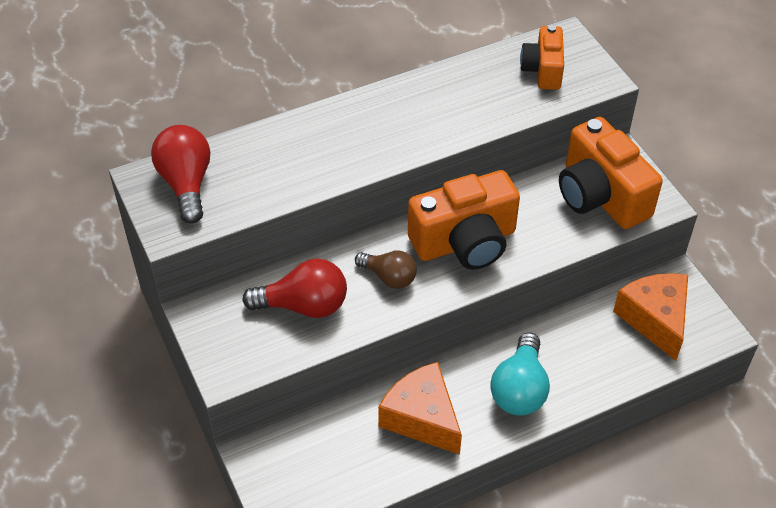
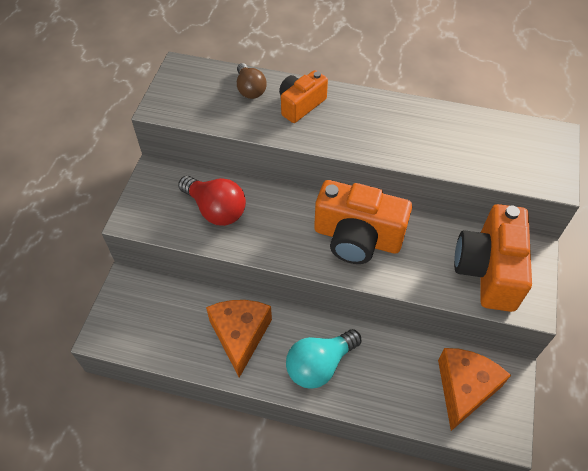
camera: 40 degrees right, 5 degrees up
red light bulb [151,125,210,224] -> none
brown light bulb [355,251,417,289] -> brown light bulb moved to [237,63,266,99]
orange camera [520,25,564,90] -> orange camera moved to [279,70,328,123]

